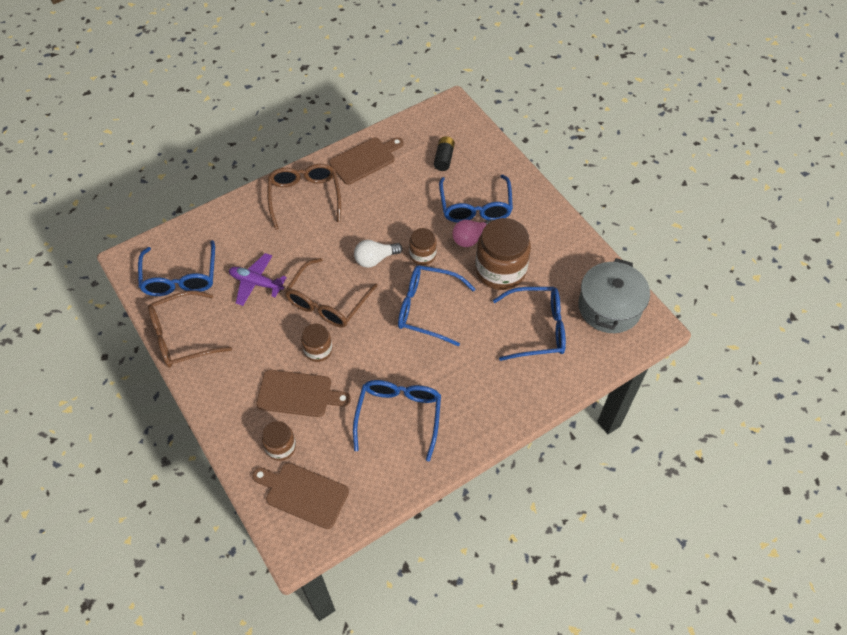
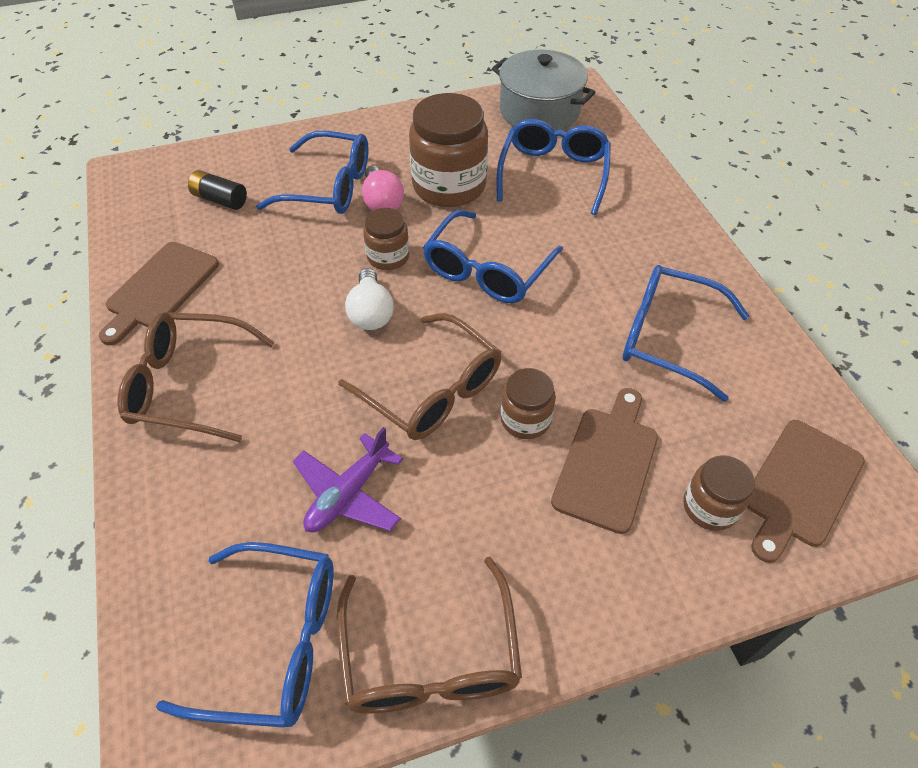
camera: 75 degrees left, 5 degrees down
brown cutting board [329,137,403,185] -> brown cutting board turned 135 degrees counterclockwise [99,242,219,345]

